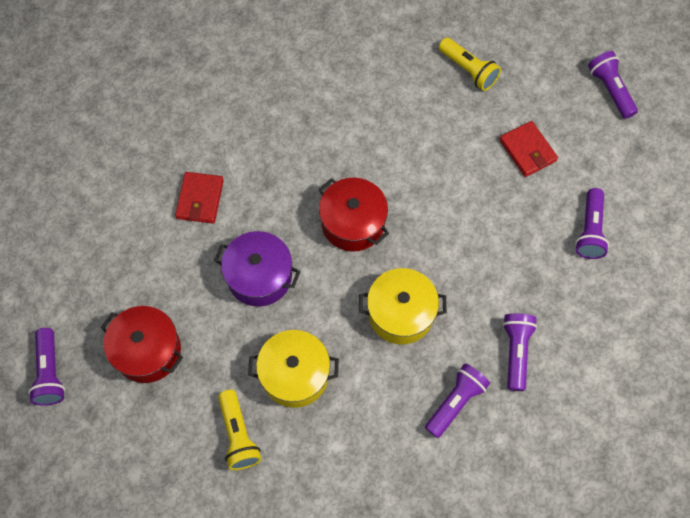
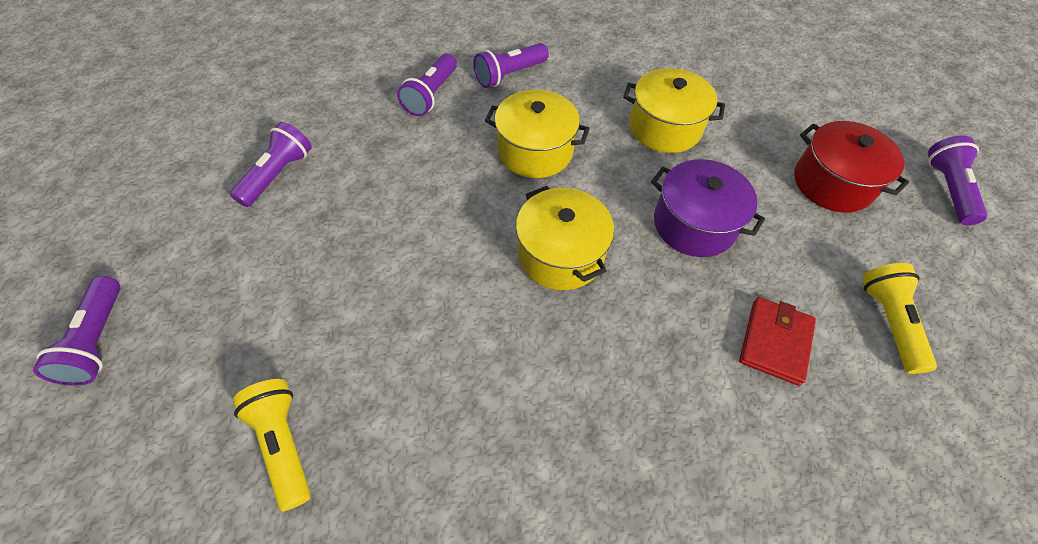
camera: 165 degrees left, 10 degrees down
yellow flashlight [218,390,261,470] -> yellow flashlight moved to [862,263,937,374]
red pot [318,178,389,252] -> yellow pot [516,186,614,290]
red wallet [499,121,558,177] -> none

